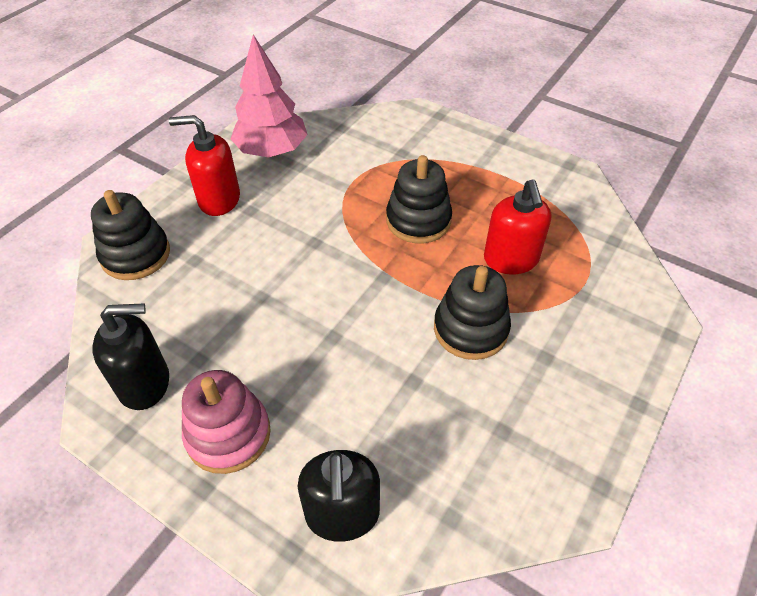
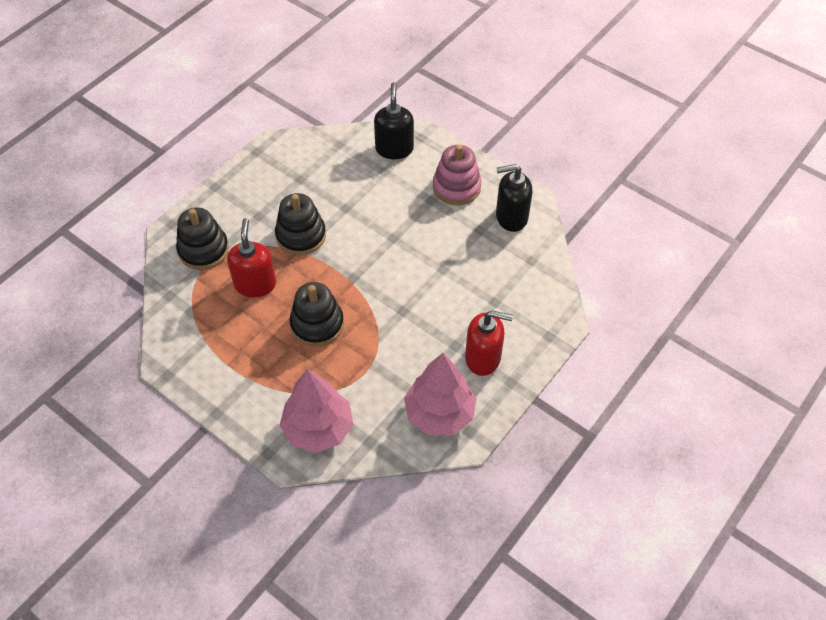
camera: 175 degrees left, 5 degrees up
black stacking toy [91,190,170,280] -> black stacking toy moved to [176,207,229,270]
none -> pink tree [280,369,353,453]

